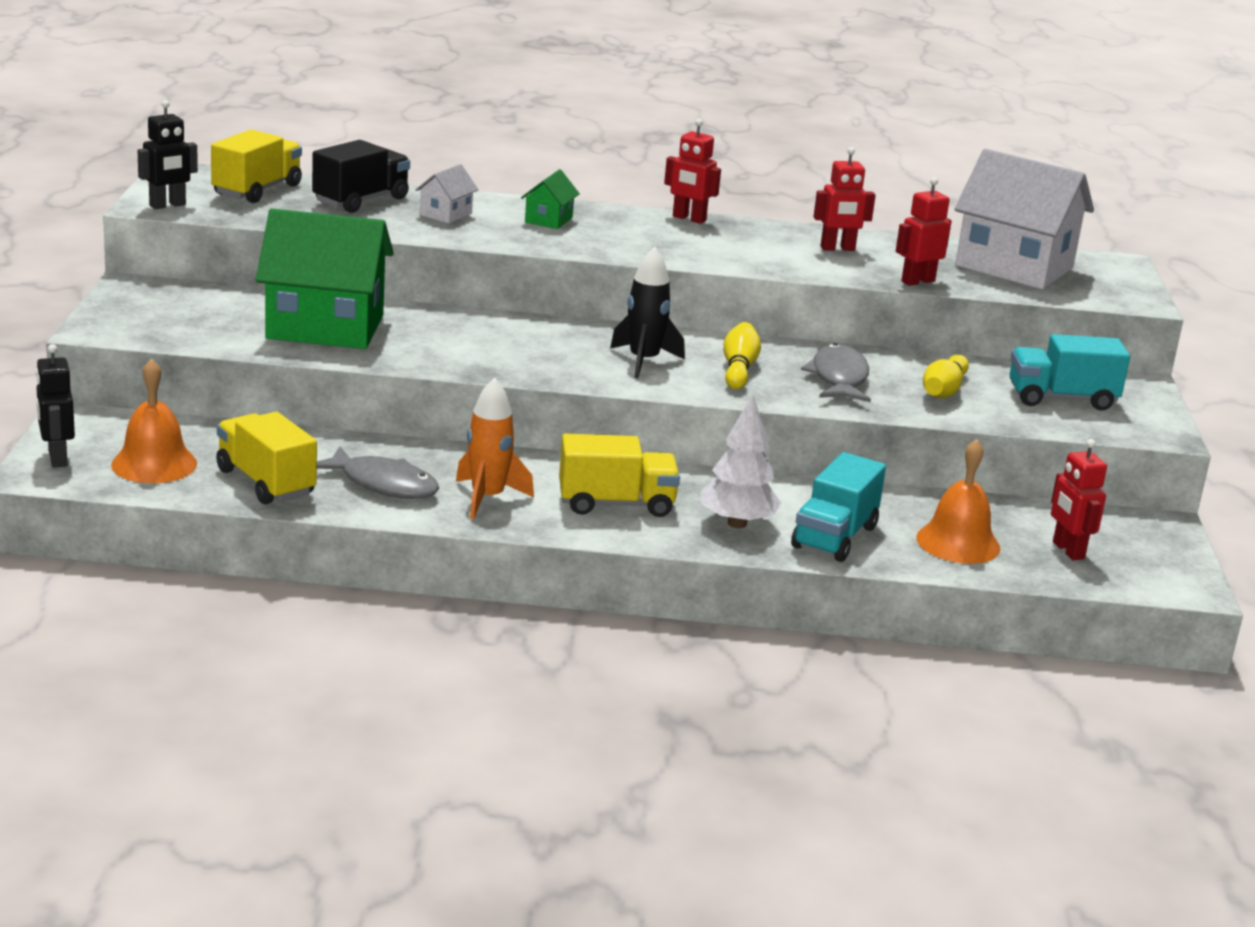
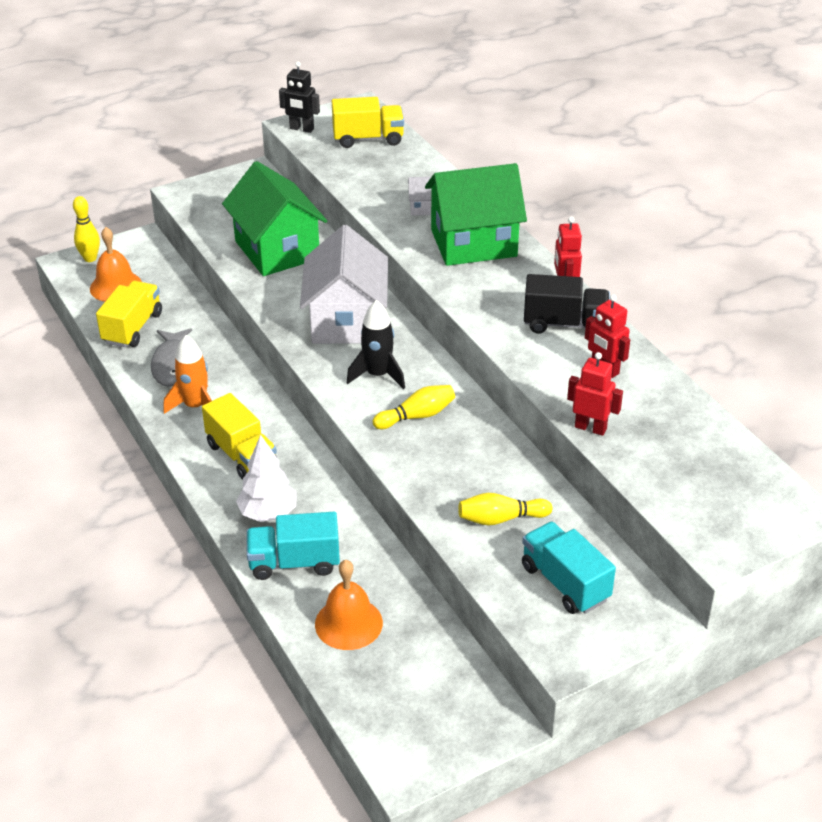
camera: 60 degrees right, 15 degrees up
black robot [36,344,75,468] -> yellow bowling pin [73,196,100,262]
black truck [312,140,410,213] -> black truck moved to [524,274,610,334]
green house [521,169,580,229] -> green house [425,163,527,266], size x2.33
grey fish [801,343,871,402] -> none
white house [955,149,1094,289] -> white house moved to [300,225,388,344]
red robot [1051,439,1107,560] -> none

